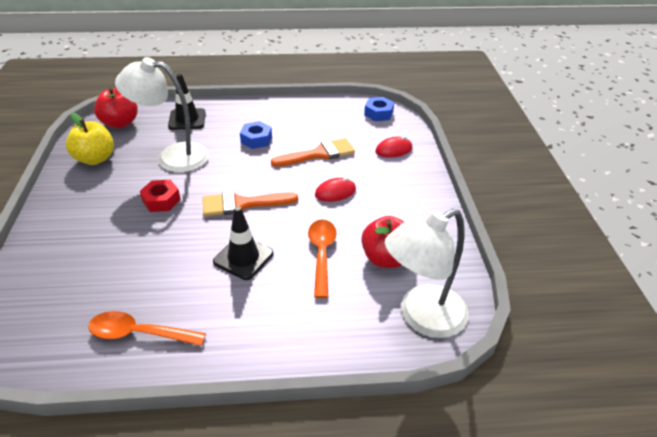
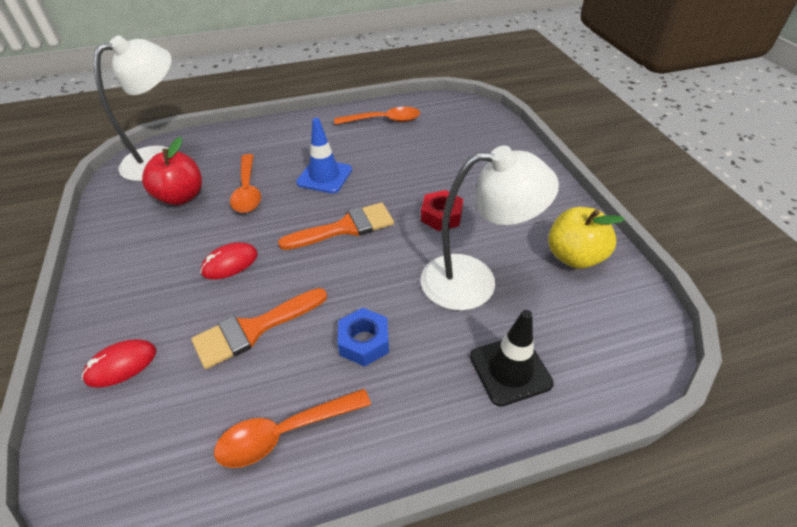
camera: 170 degrees right, 5 degrees up
red apple [94,88,138,128] -> none
black traffic cone [213,206,273,280] -> blue traffic cone [296,118,352,193]
blue nut [364,97,394,121] -> none
none -> orange spoon [214,389,371,468]

